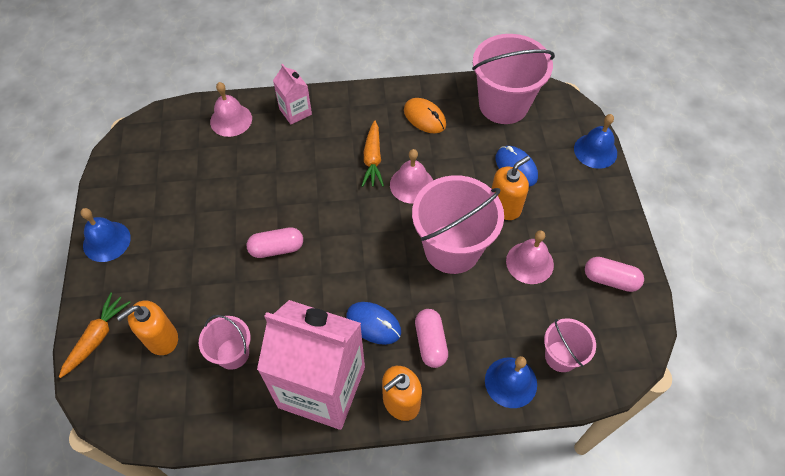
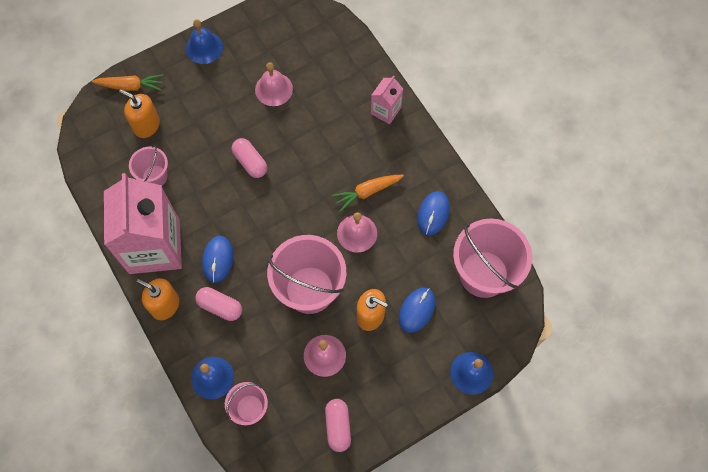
camera: 65 degrees right, 10 degrees up
pink bell [210,82,252,137] -> pink bell moved to [255,62,293,106]
orange mouse [404,98,446,133] -> blue mouse [417,191,450,235]
pink capsule [415,309,448,368] -> pink capsule turned 60 degrees clockwise [195,287,242,321]

